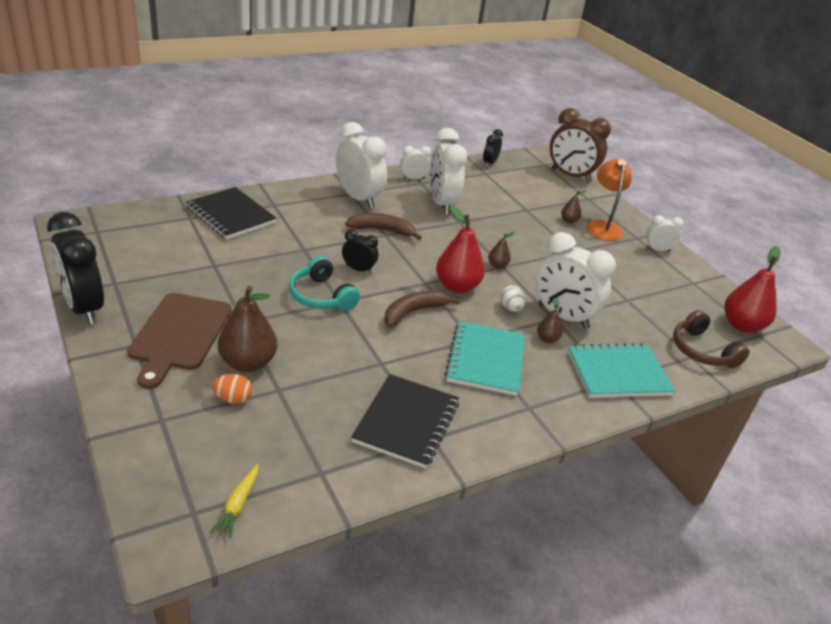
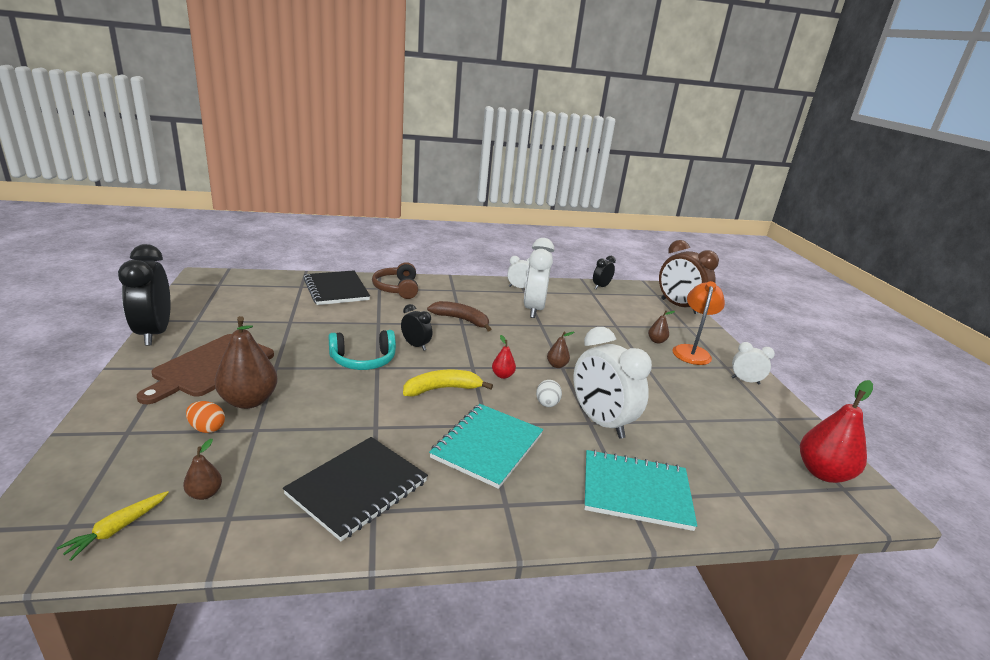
camera: 20 degrees right, 10 degrees down
turquoise headphones [289,256,360,311] -> turquoise headphones turned 90 degrees counterclockwise [329,330,396,370]
white clock [336,122,387,208] -> none
brown banana [384,291,460,327] -> yellow banana [403,370,493,397]
red pear [436,205,485,293] -> red pear [492,335,516,379], size x0.48
brown pear [537,298,563,343] -> brown pear moved to [183,439,222,500]
brown headphones [673,310,750,368] -> brown headphones moved to [372,262,418,299]

